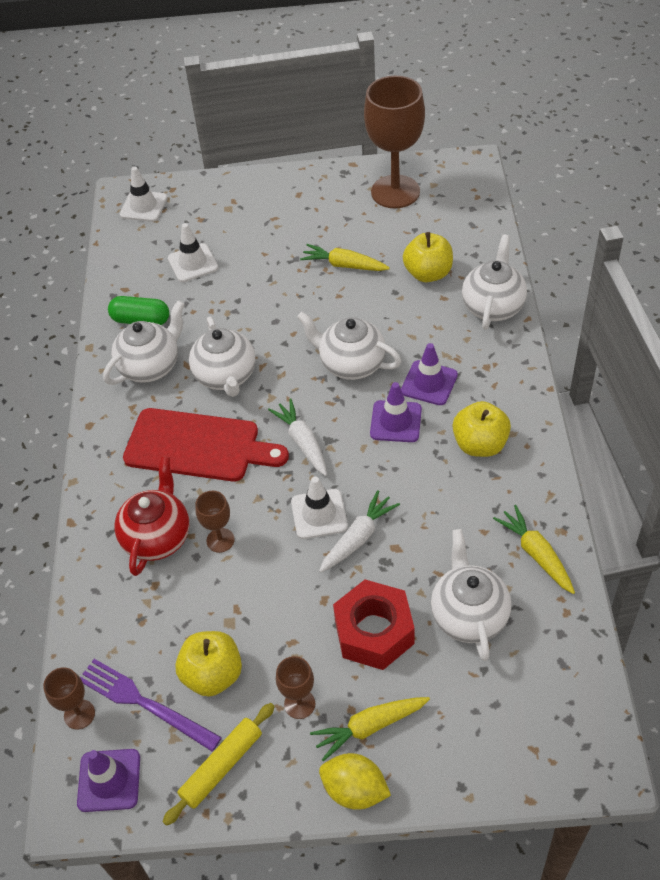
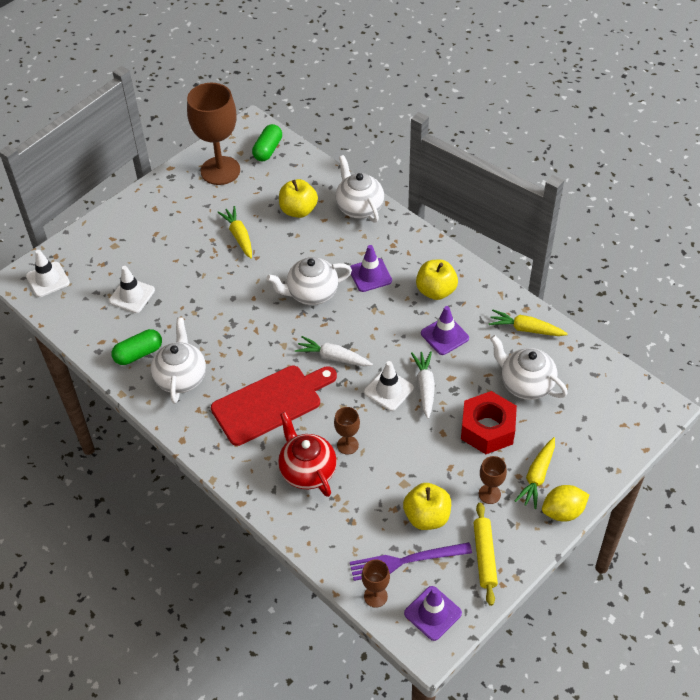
camera: 45 degrees left, 0 degrees up
white teapot [189,317,256,397] -> none
yellow carrot [300,244,390,271] -> yellow carrot turned 90 degrees clockwise [217,206,252,259]
purple traffic cone [370,382,422,442] -> purple traffic cone moved to [421,306,469,355]
none -> green capsule [252,124,282,161]

